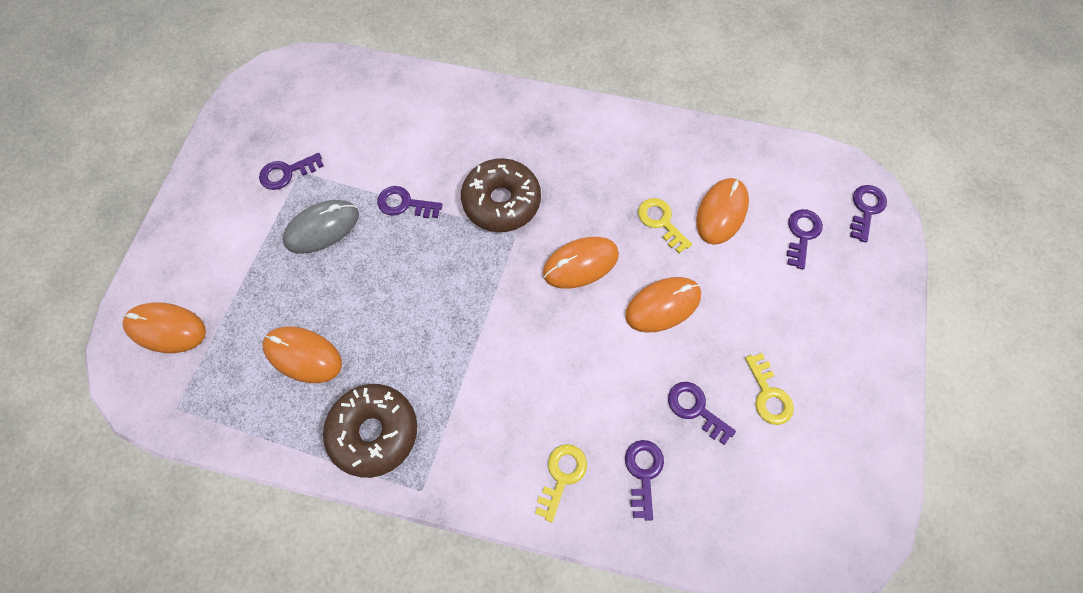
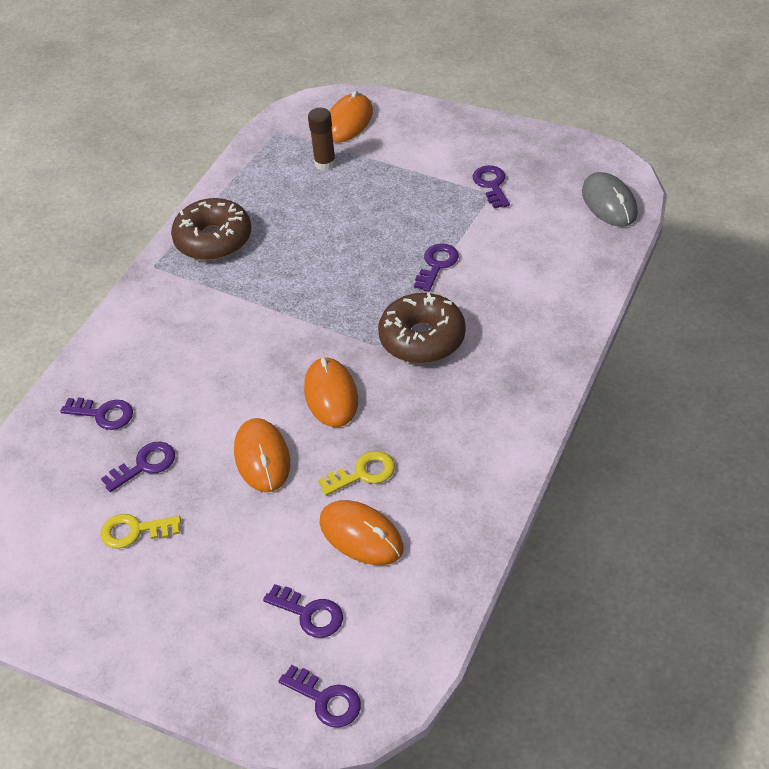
camera: 105 degrees right, 20 degrees down
orange mouse [263,326,342,383] -> none
grey mouse [283,200,359,254] -> grey mouse moved to [582,172,638,227]
yellow key [535,444,587,523] -> none
none -> brown glue stick [308,108,336,171]

